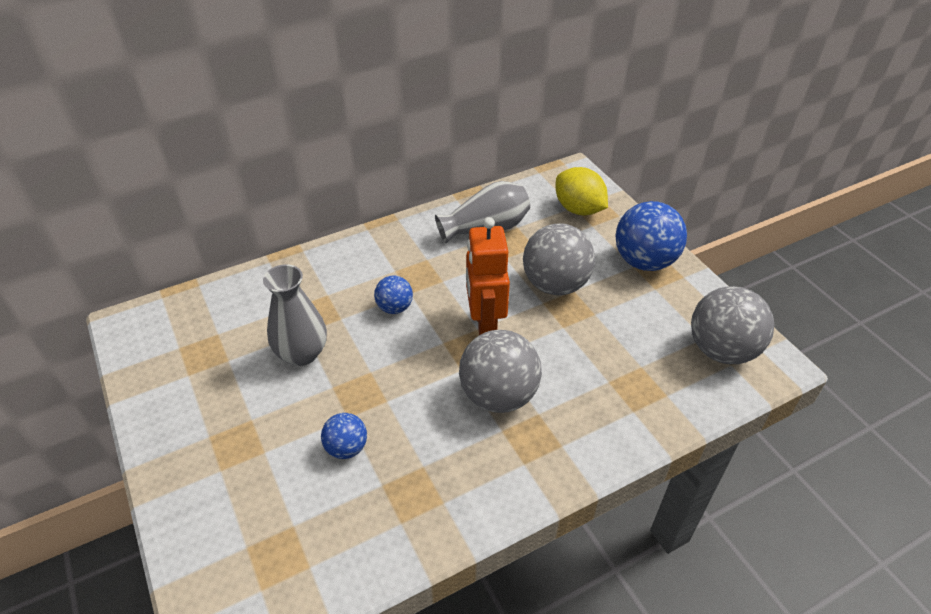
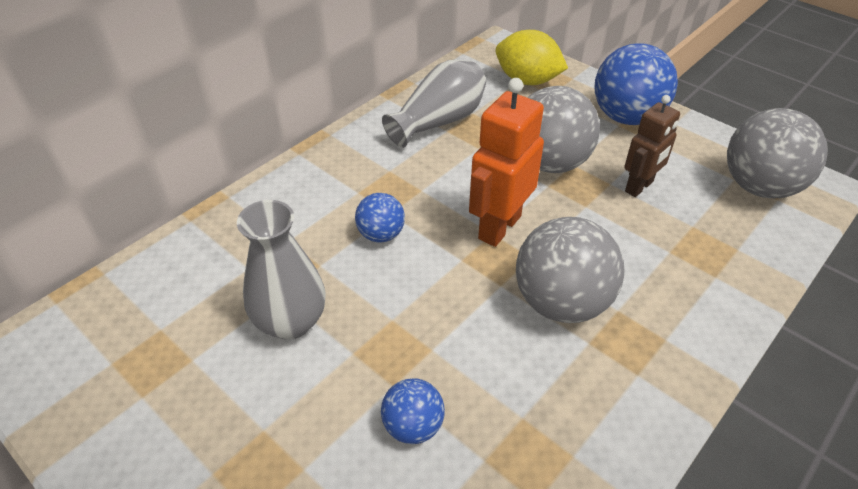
camera: 20 degrees left, 0 degrees up
orange robot [466,217,510,335] -> orange robot turned 60 degrees clockwise [469,78,544,247]
none -> brown robot [624,95,680,197]

